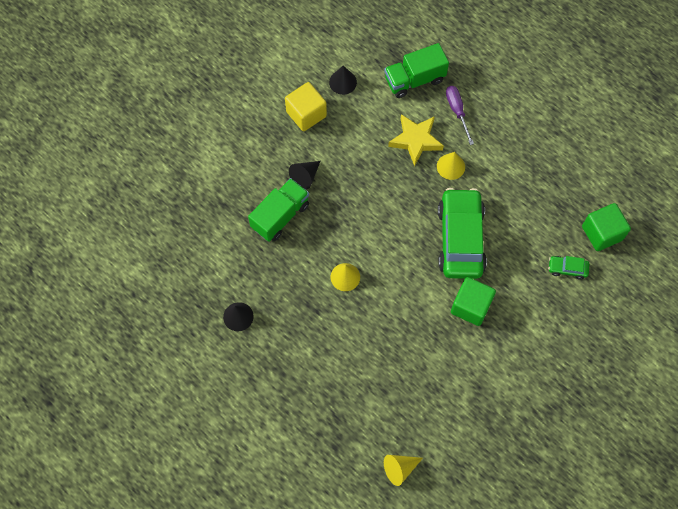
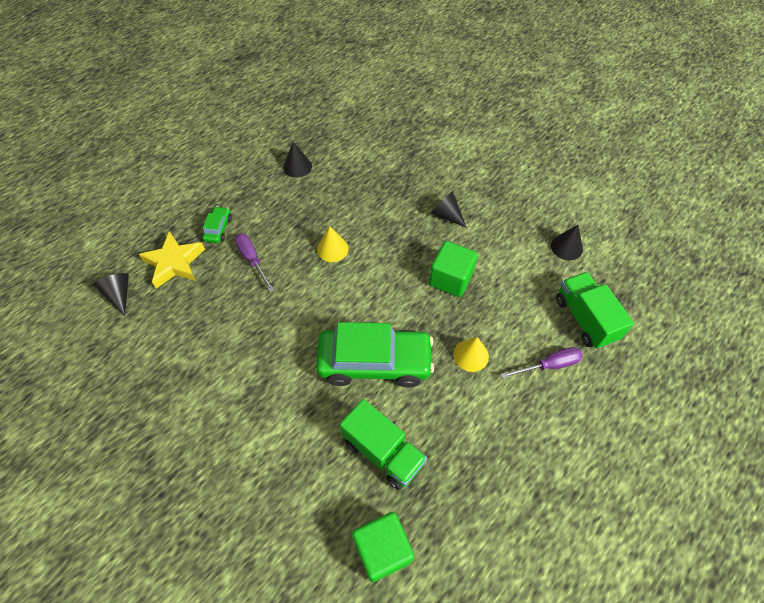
camera: 90 degrees right, 10 degrees down
green truck [248,178,309,242] -> green truck moved to [340,399,427,490]
yellow cube [285,82,327,131] -> none
yellow cone [384,455,423,486] -> black cone [93,273,129,316]
yellow star [388,114,444,167] -> yellow star moved to [139,231,205,289]
green cube [451,277,496,326] -> green cube moved to [429,241,478,297]
green car [548,256,589,280] -> green car moved to [203,206,232,243]
none -> purple screwdriver [235,233,274,292]

